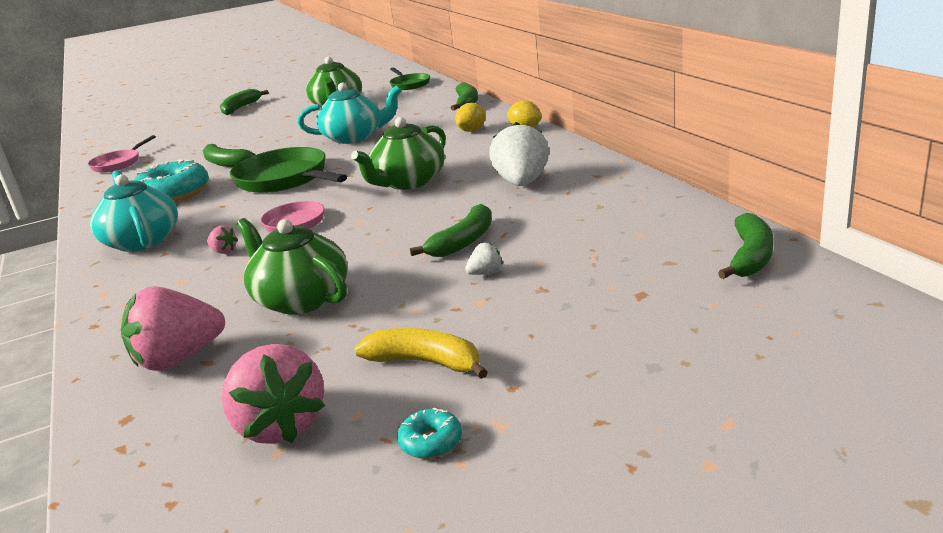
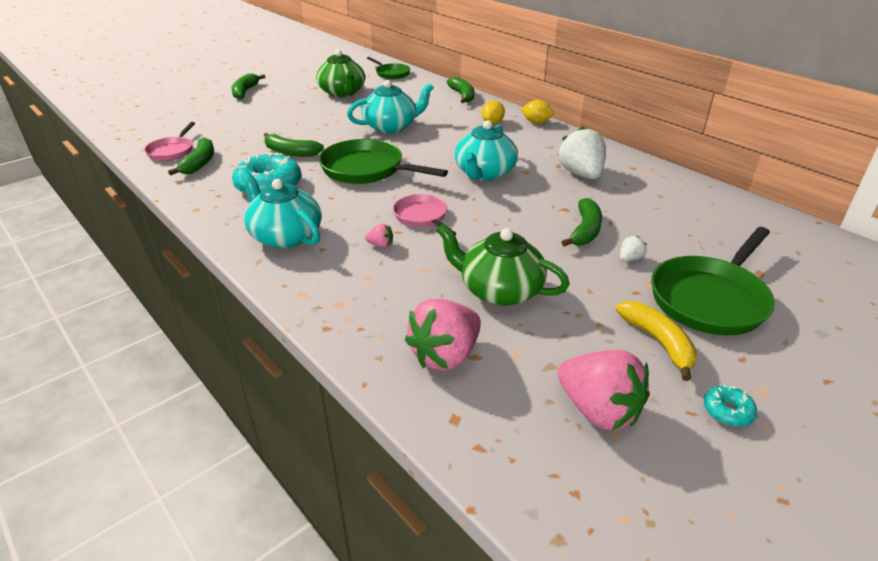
camera: 20 degrees left, 10 degrees up
green teapot [351,117,446,190] -> turquoise teapot [455,120,518,181]
yellow banana [354,328,488,379] -> yellow banana turned 60 degrees clockwise [616,301,697,381]
green banana [718,213,774,279] -> green banana moved to [168,137,214,175]
none -> green pan [651,227,775,335]

